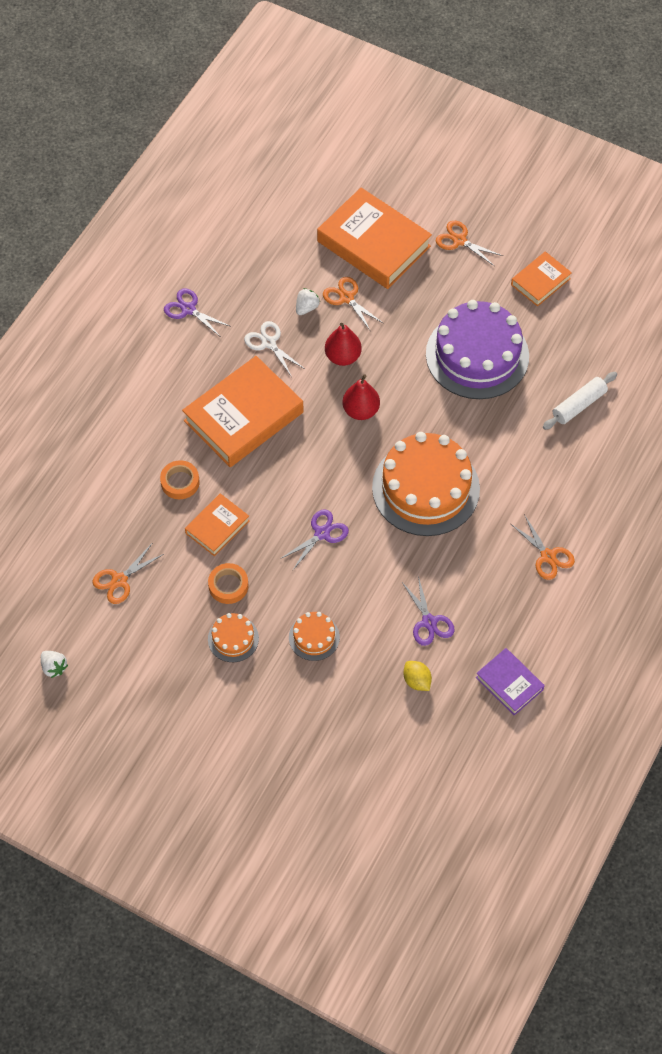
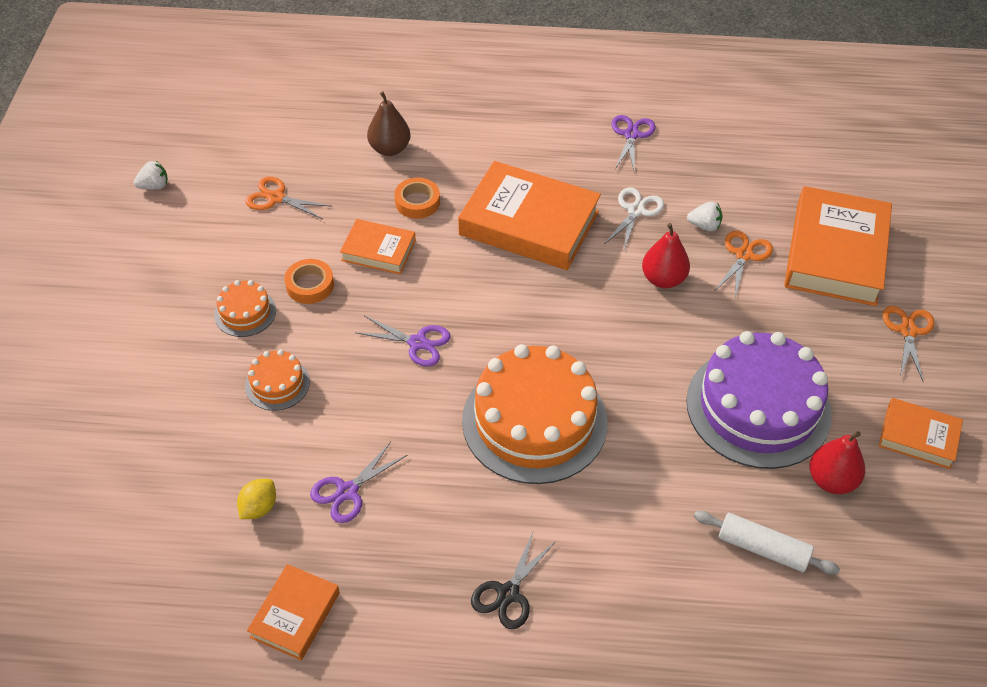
camera: 65 degrees right, 10 degrees down
white strawberry [41,651,68,678] -> white strawberry turned 135 degrees counterclockwise [133,161,168,189]
red pear [343,374,380,420] -> red pear moved to [809,431,865,494]
purple book [476,648,545,716] -> orange book [247,564,340,660]
orange scissors [511,514,575,580] -> black scissors [471,530,556,629]
none -> brown pear [367,91,411,156]

